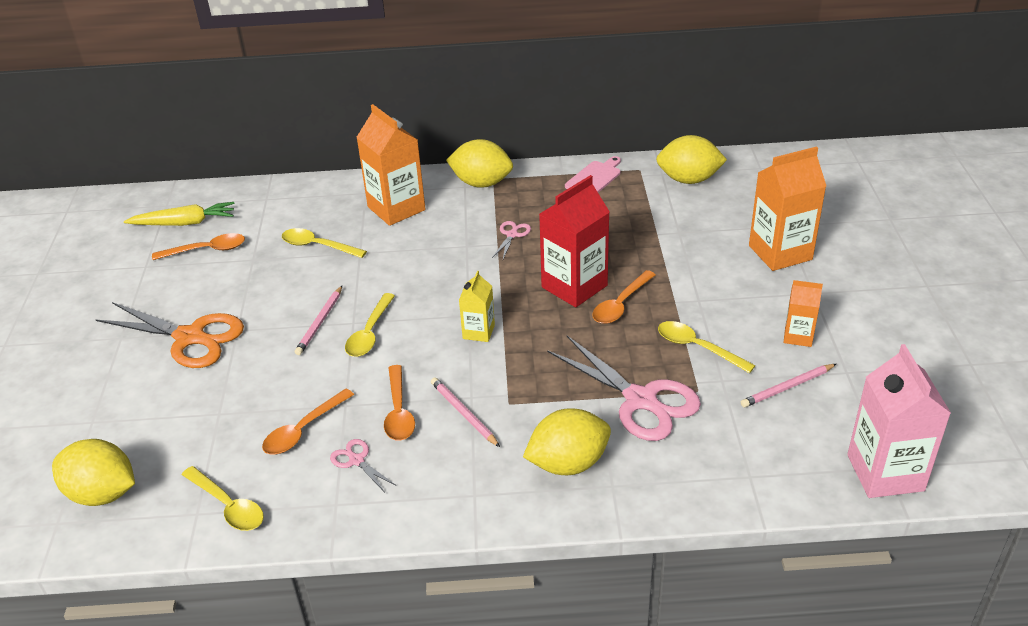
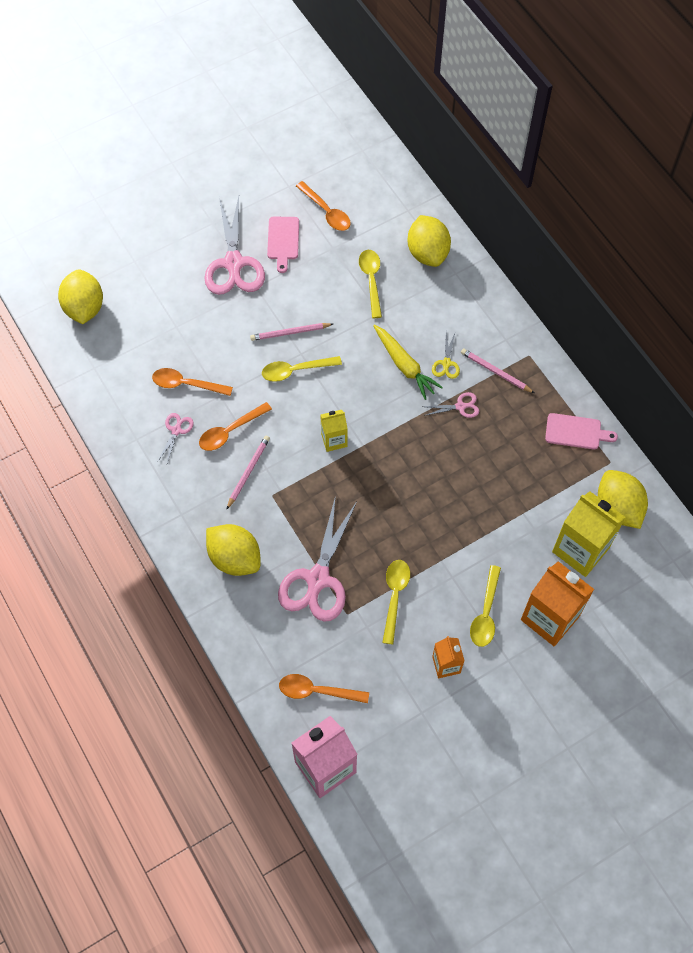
camera: 60 degrees right, 25 degrees up
orange scissors [95,302,244,368] -> pink scissors [204,196,265,295]
yellow carrot [124,202,234,226] -> yellow carrot moved to [373,325,443,400]
yellow spoon [182,466,264,531] -> yellow spoon moved to [470,565,501,647]
orange carton [356,104,425,226] -> none
yellow lemon [446,139,513,188] -> yellow lemon moved to [407,215,451,267]
red carton [539,175,610,307] -> none
orange spoon [592,270,656,324] -> orange spoon moved to [279,674,369,703]
pink pencil [741,364,836,407] -> pink pencil moved to [461,348,534,393]
none -> pink cutting board [267,217,299,273]
none -> yellow scissors [432,332,460,379]
none -> yellow carton [552,492,626,577]

